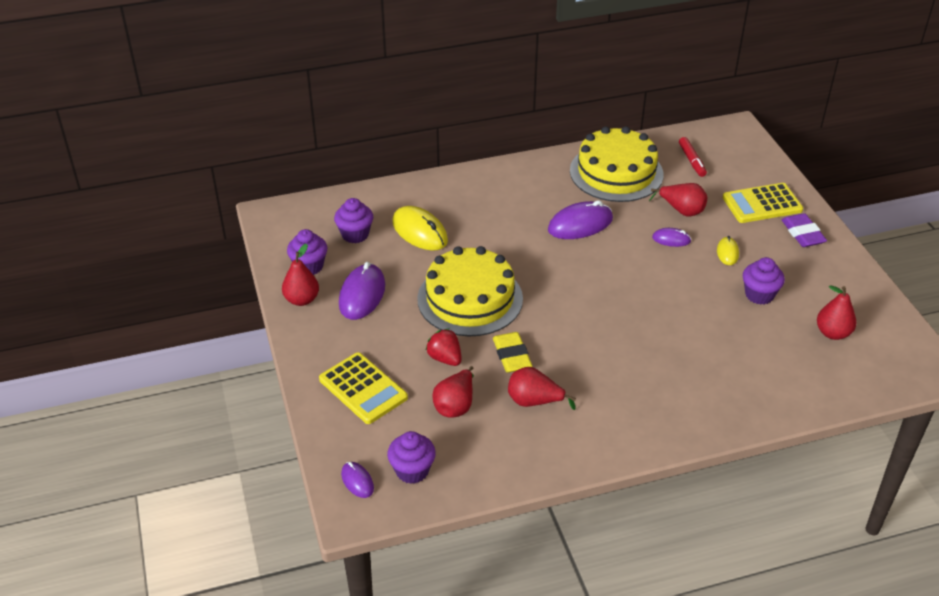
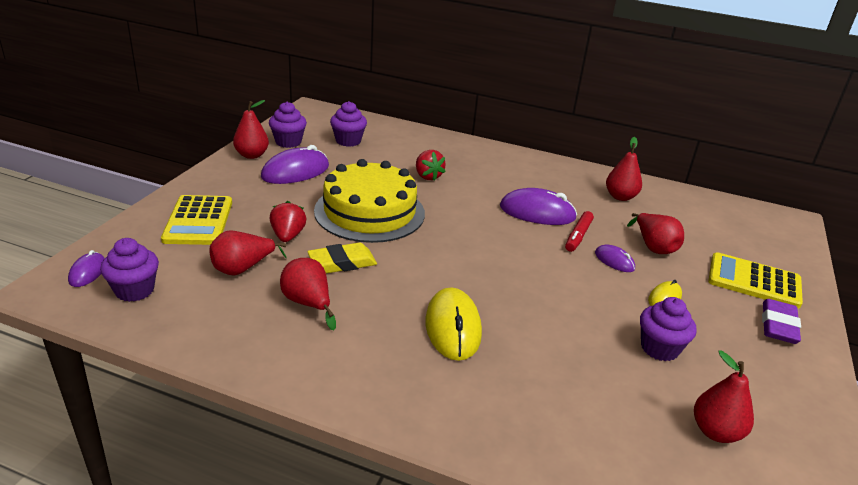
camera: 35 degrees right, 10 degrees down
yellow mouse [392,206,448,251] -> yellow mouse moved to [425,287,482,361]
yellow eraser [493,332,532,373] -> yellow eraser turned 45 degrees clockwise [307,243,377,274]
yellow cake [570,126,664,202] -> red pear [606,137,642,201]
red marker [679,137,707,177] -> red marker moved to [565,211,594,252]
none -> red strawberry [416,150,446,181]

